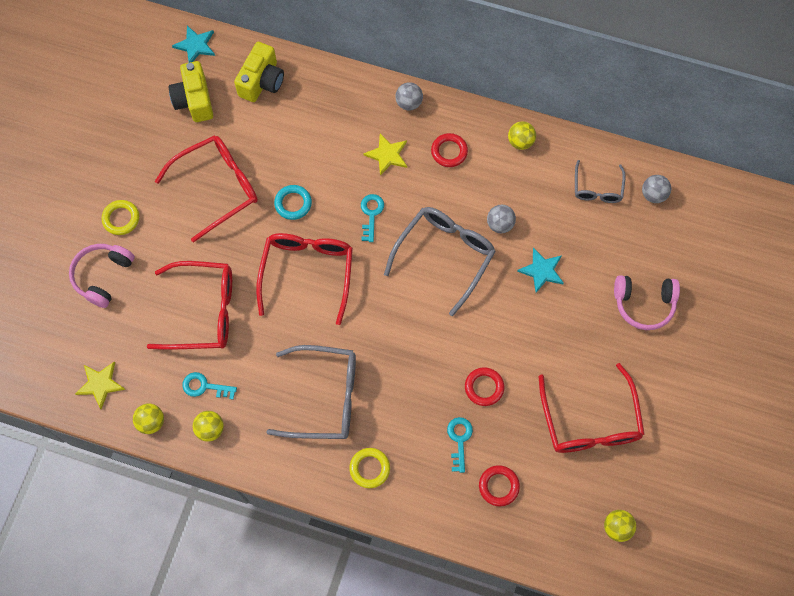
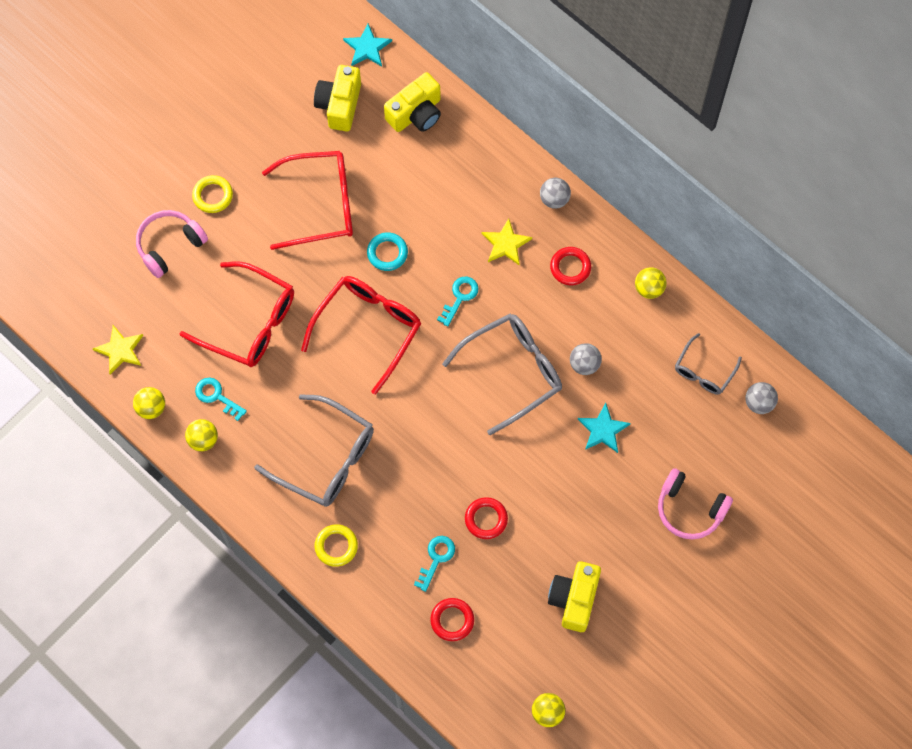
camera: 25 degrees right, 0 degrees up
red glasses [539,363,645,453] -> yellow camera [548,561,601,632]

